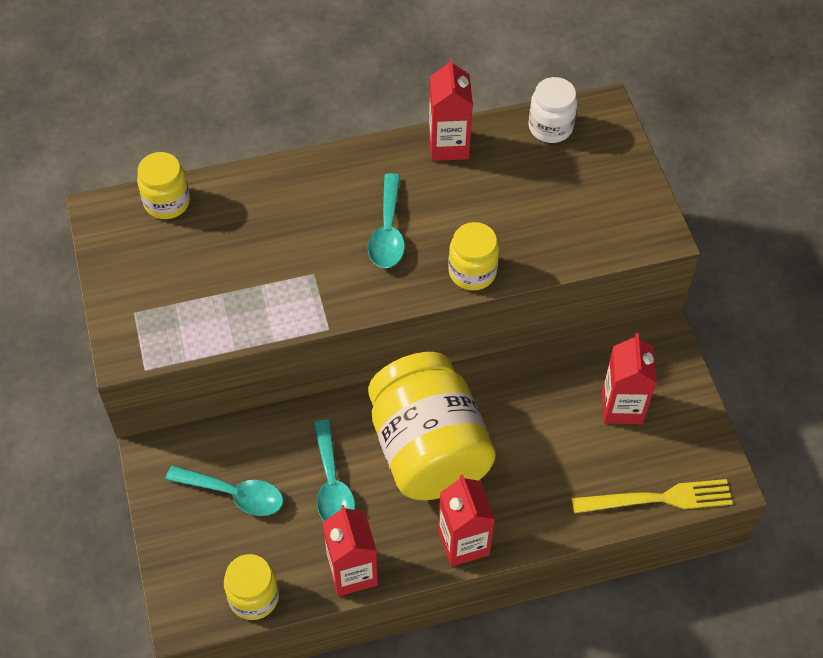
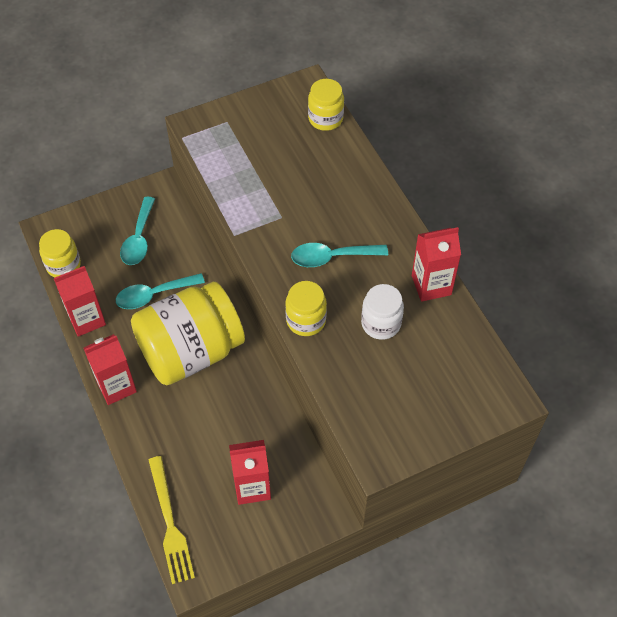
camera: 80 degrees right, 0 degrees up
white jar [528,77,577,143] -> white jar moved to [361,284,404,340]

